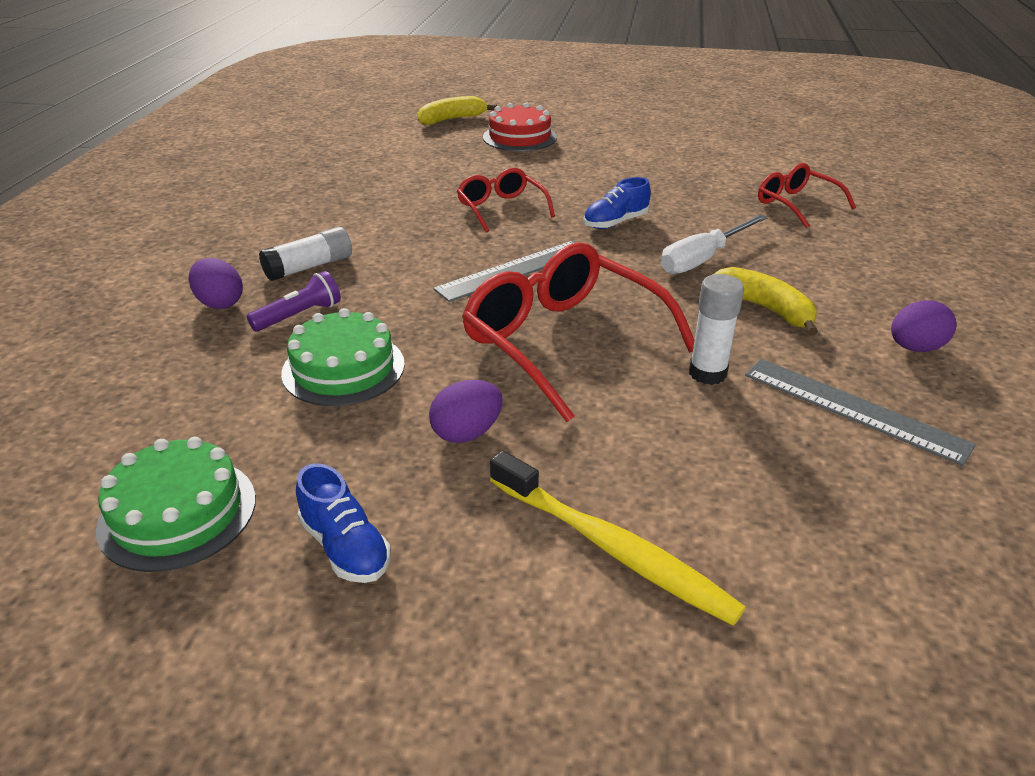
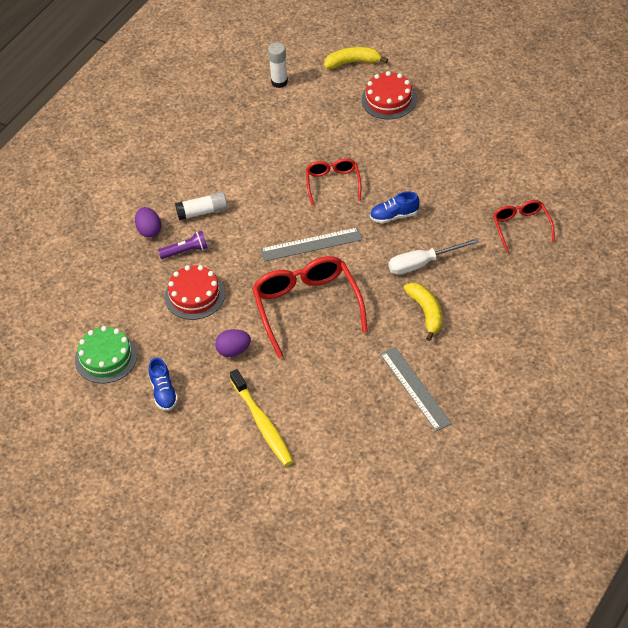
camera: 25 degrees right, 15 degrees up
green cake [281,308,405,406] -> red cake [164,265,225,320]
white glue stick [689,274,744,385] -> white glue stick moved to [268,42,288,88]
purple egg [891,300,957,352] -> none

